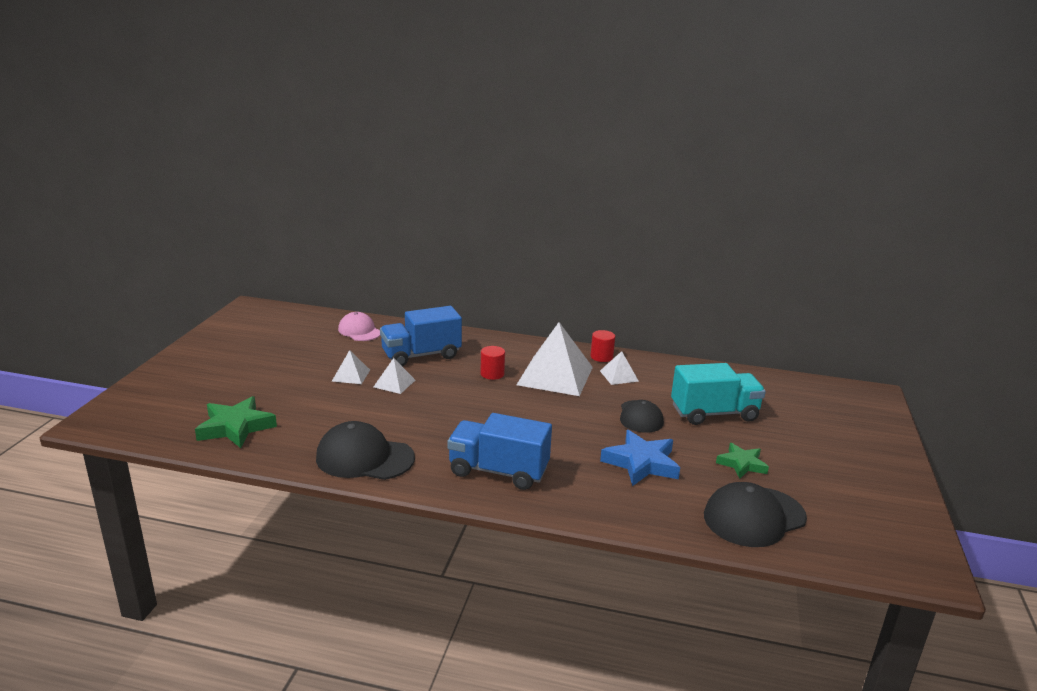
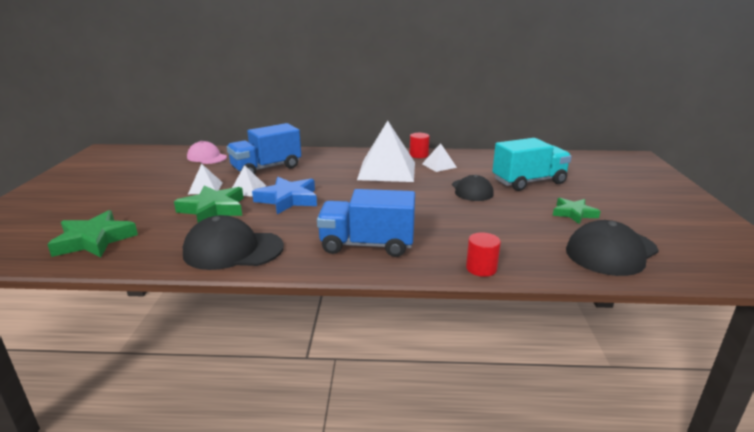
camera: 10 degrees left, 0 degrees up
red cylinder [480,346,505,380] -> red cylinder moved to [466,232,501,277]
blue star [600,430,680,486] -> blue star moved to [252,177,317,214]
none -> green star [174,185,244,223]

